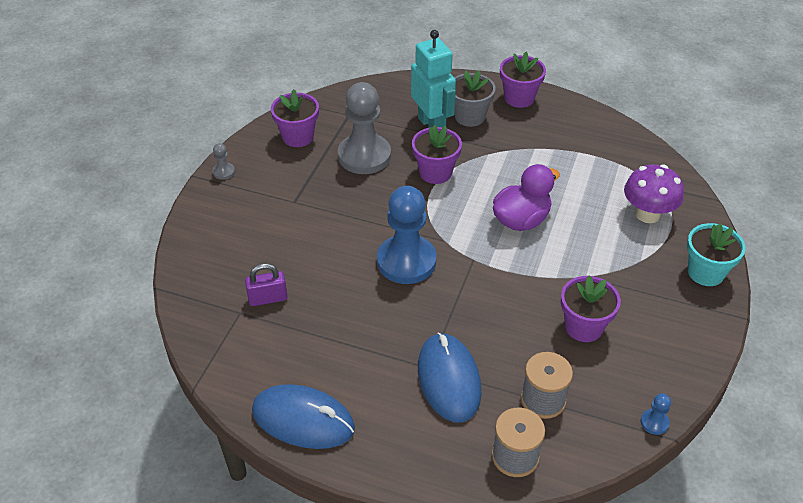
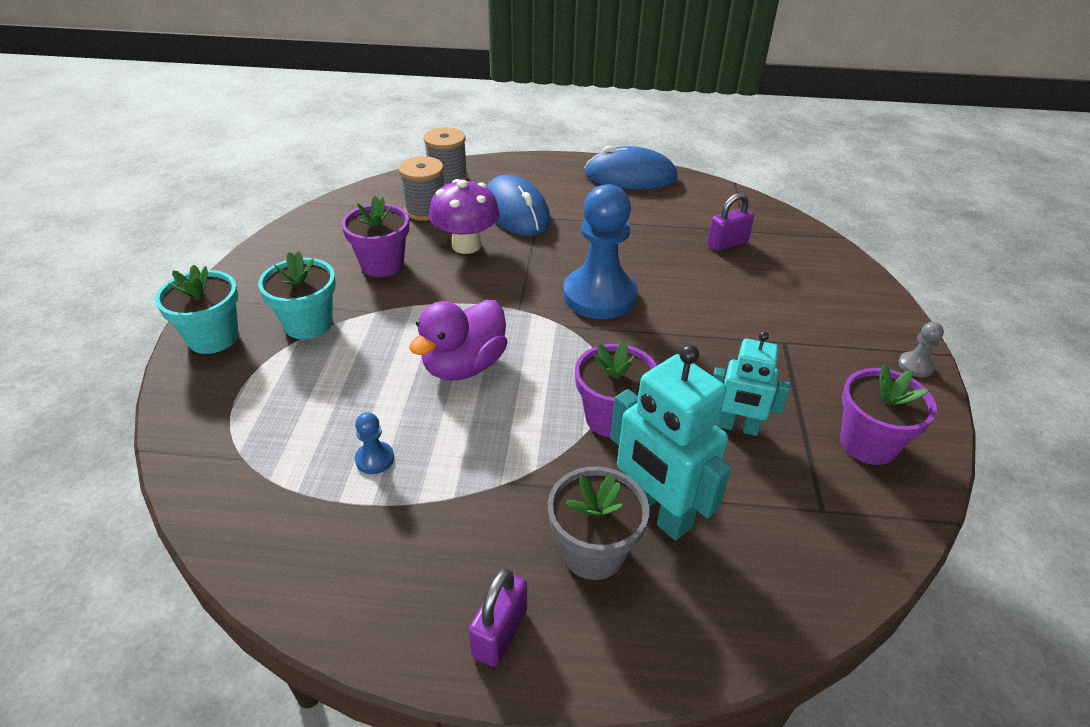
camera: 165 degrees right, 5 degrees down
grey pawn [338,82,391,174] -> turquoise robot [713,331,791,436]
purple flower pot [500,52,546,108] -> purple padlock [469,569,527,667]
purple mushroom [624,164,684,223] -> purple mushroom moved to [429,179,500,254]
blue pawn [641,393,671,435] -> blue pawn moved to [355,412,394,474]
none -> turquoise flower pot [258,251,336,339]

